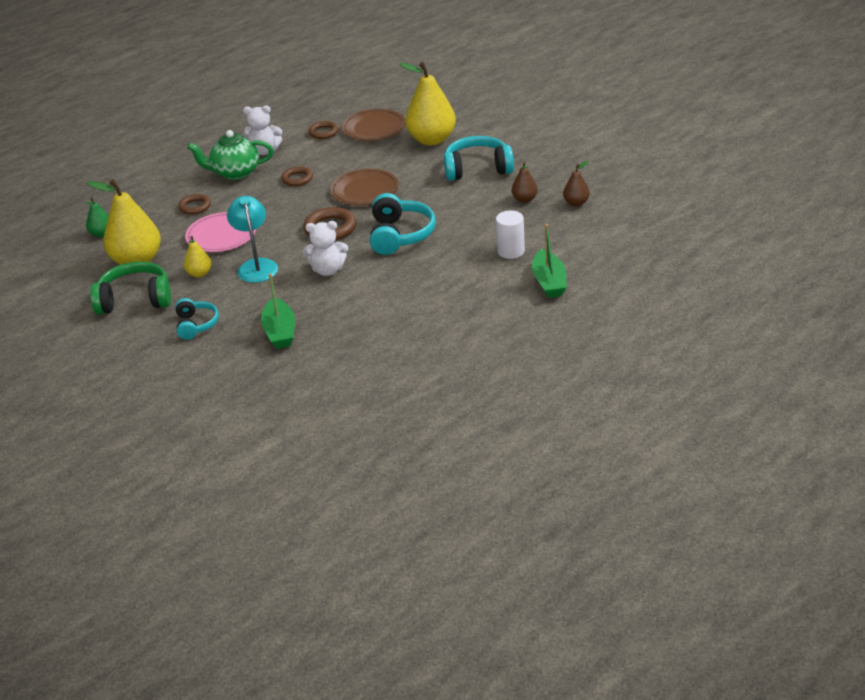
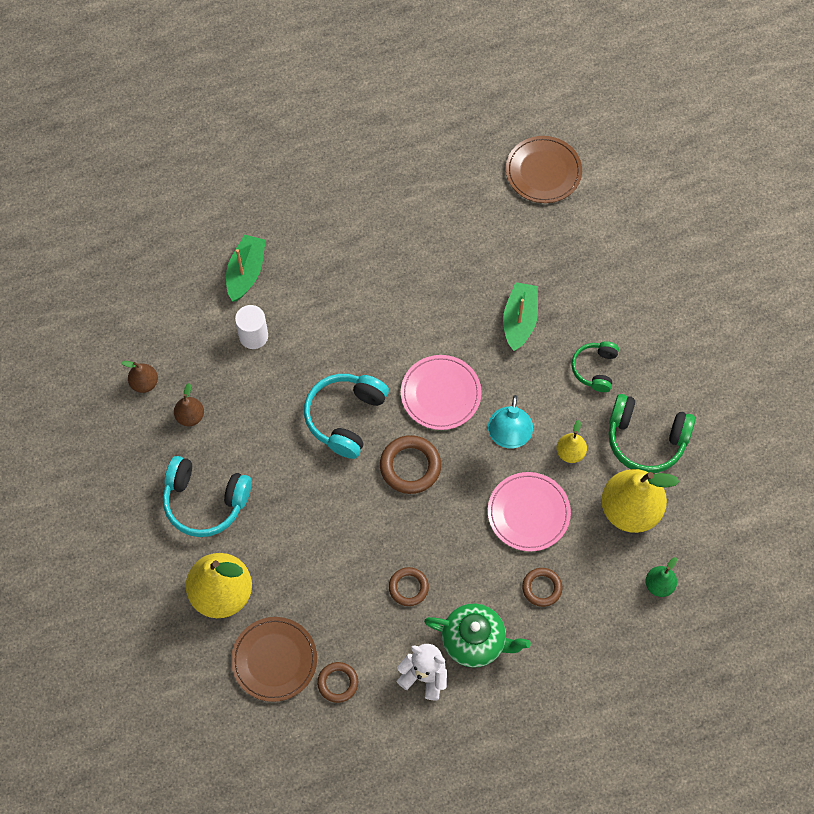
camera: 160 degrees left, 30 degrees up
turquoise headphones [175,298,219,340] -> green headphones [571,341,619,392]
white teddy bear [303,221,348,276] -> pink plate [401,355,482,430]
brown plate [330,169,399,206] -> brown plate moved to [506,136,582,203]

